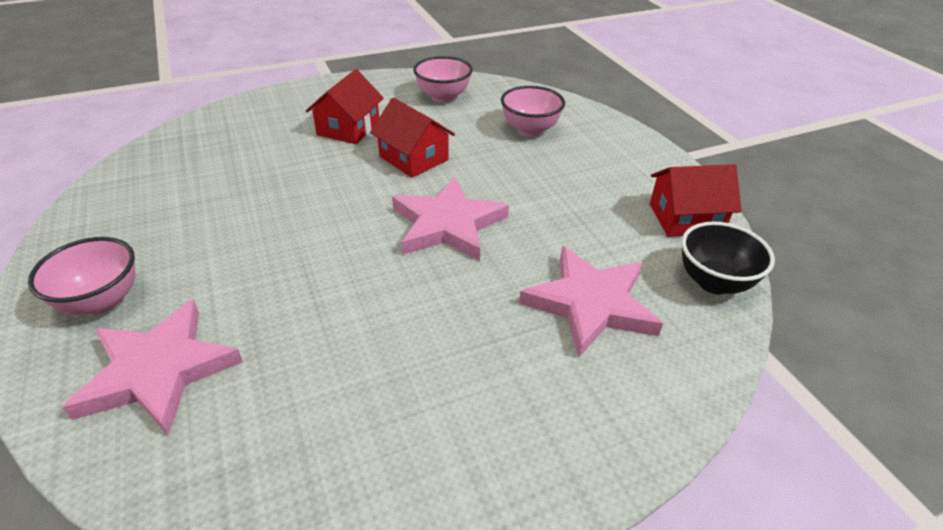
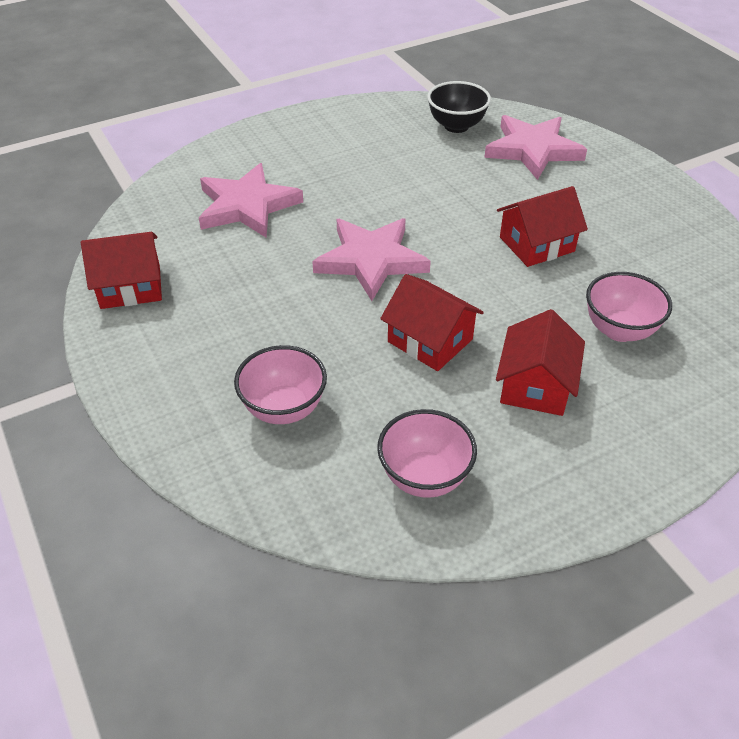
camera: 175 degrees right, 5 degrees up
pink bowl [28,237,135,315] -> pink bowl moved to [586,272,672,342]
black bowl [682,221,775,294] -> black bowl moved to [427,81,491,133]
none -> red house [497,186,588,267]

